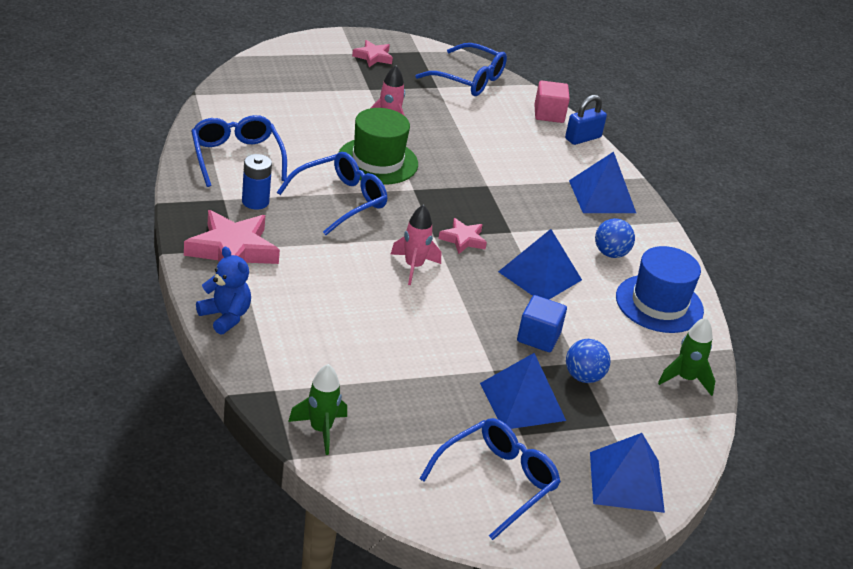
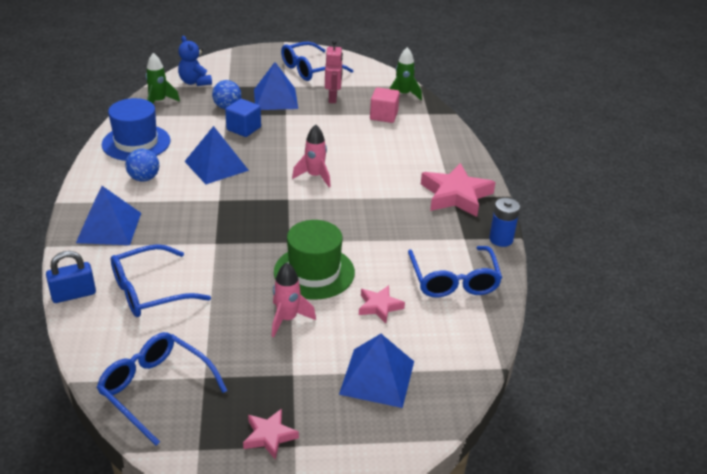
camera: 165 degrees left, 0 degrees up
blue teddy bear [196,247,251,335] -> blue teddy bear moved to [178,36,212,86]
blue battery [242,154,272,209] -> blue battery moved to [489,198,520,247]
blue glasses [277,152,387,235] -> blue glasses moved to [111,244,211,317]
pink star [438,218,487,254] -> pink star moved to [359,285,405,323]
pink cube [534,80,570,123] -> pink cube moved to [370,87,400,123]
blue pyramid [590,433,665,513] -> blue pyramid moved to [339,334,414,408]
none -> pink robot [325,40,343,103]

